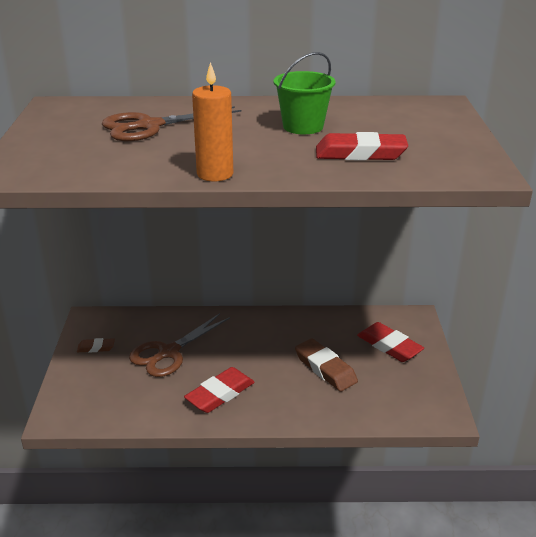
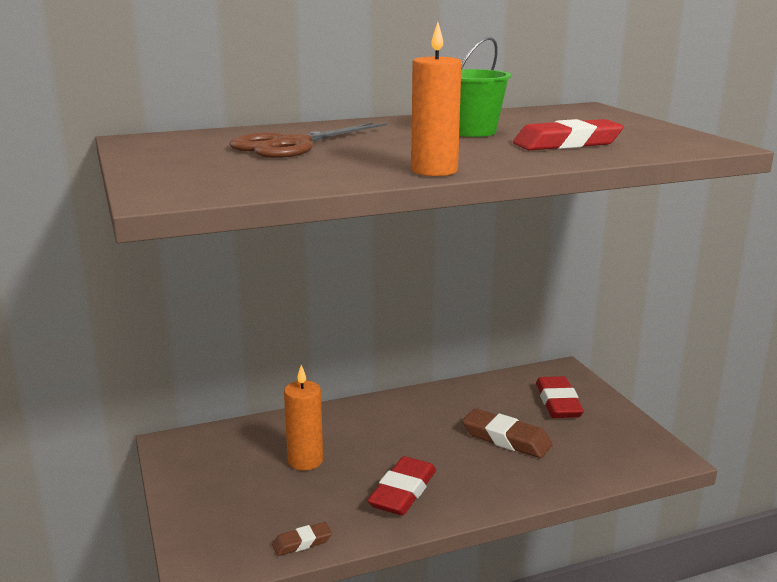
camera: 20 degrees left, 10 degrees down
brown eraser [77,338,115,353] -> brown eraser moved to [272,522,332,556]
brown scissors [129,313,230,377] -> orange candle [284,365,323,470]
red eraser [357,322,424,362] -> red eraser turned 60 degrees clockwise [536,376,584,418]

